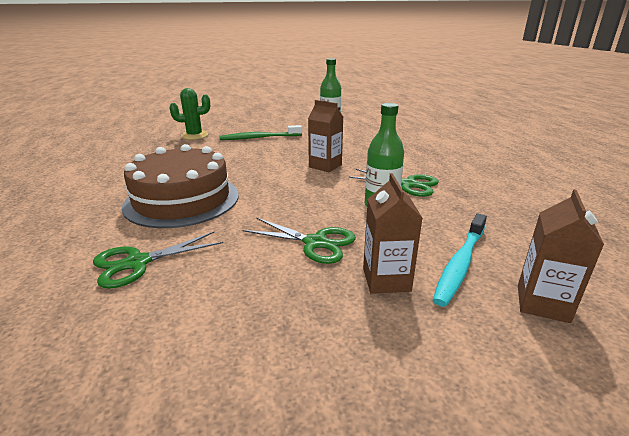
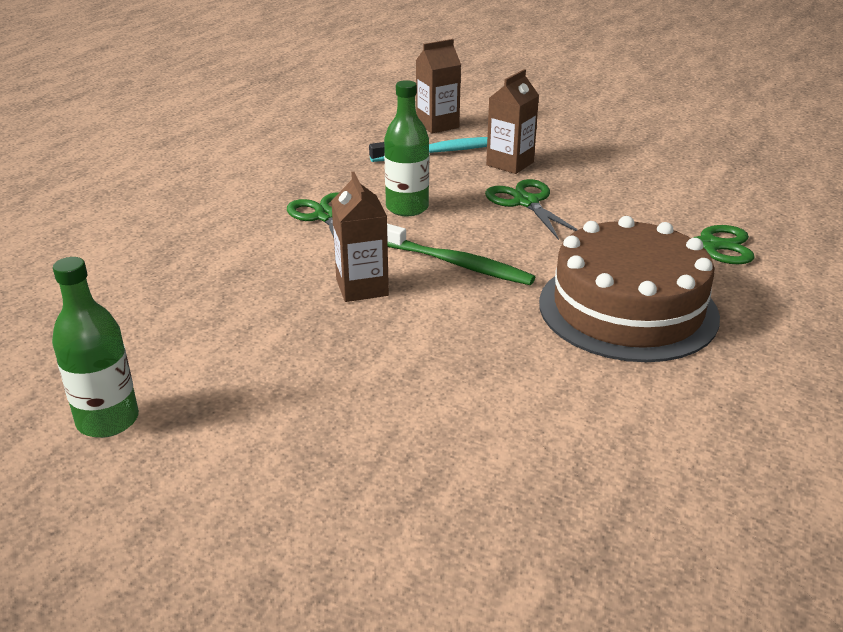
camera: 140 degrees left, 5 degrees up
green cactus [169,88,210,140] -> none
green toothbrush [219,125,302,140] -> green toothbrush moved to [387,224,535,285]

